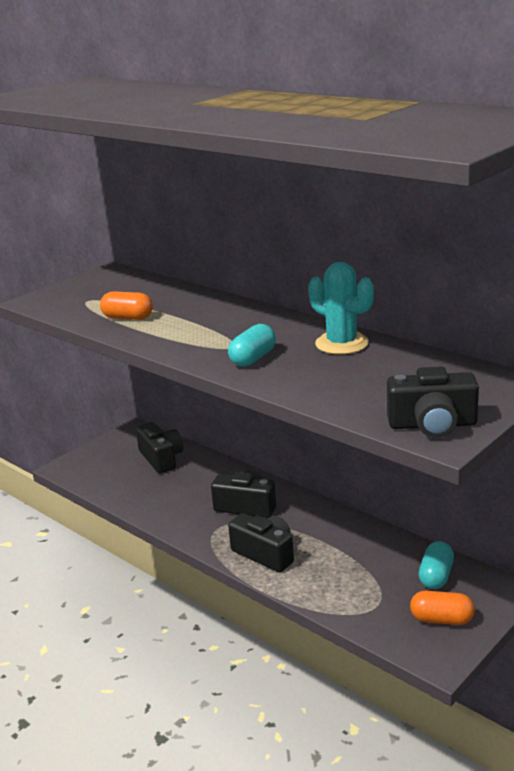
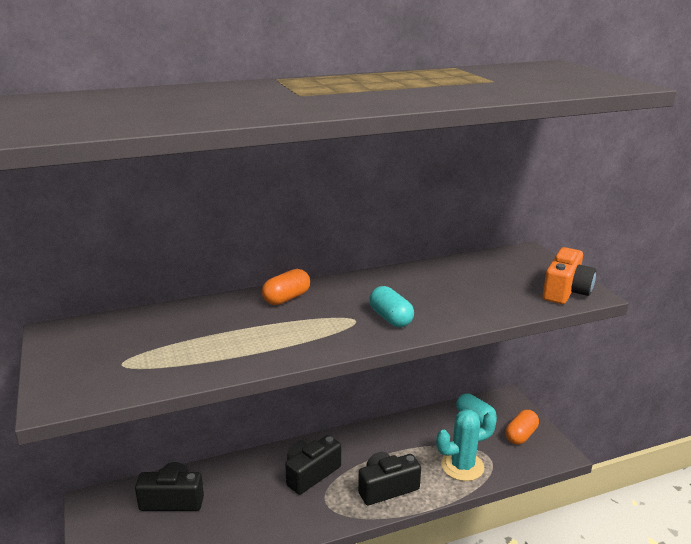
camera: 65 degrees left, 0 degrees up
orange capsule [100,291,153,320] -> orange capsule moved to [262,269,310,305]
turquoise cactus [308,262,374,355] -> turquoise cactus moved to [436,409,497,481]
black camera [387,367,479,438] -> orange camera [542,247,596,304]

